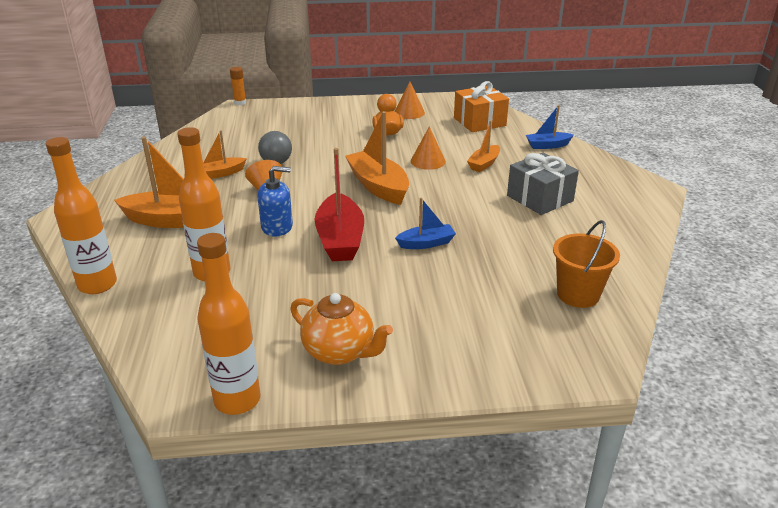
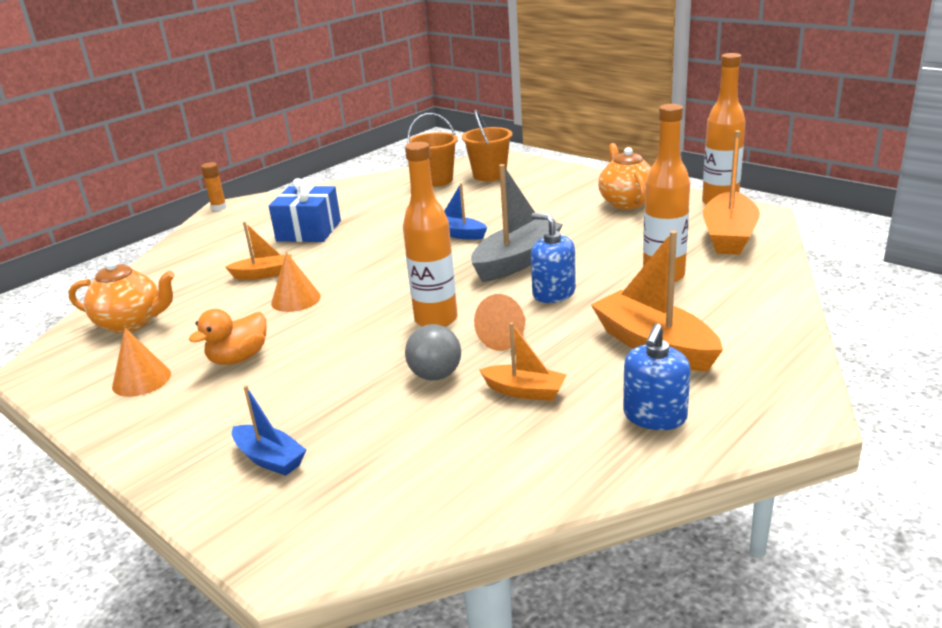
camera: 130 degrees left, 5 degrees down
orange bottle [46,137,117,294] -> orange bottle moved to [403,142,458,327]
orange glue stick [230,67,246,105] -> orange glue stick moved to [201,162,227,211]
red boat [315,148,364,261] -> grey boat [471,164,563,282]
orange boat [345,111,409,205] -> orange boat moved to [703,130,760,255]
orange gift [454,81,509,132] -> orange teapot [68,260,175,333]
grey gift [507,153,579,215] -> blue gift [269,178,341,242]
blue boat [526,105,574,149] -> blue boat moved to [232,385,306,476]
none -> orange bucket [462,110,512,181]
none -> blue soap dispenser [623,323,691,430]

